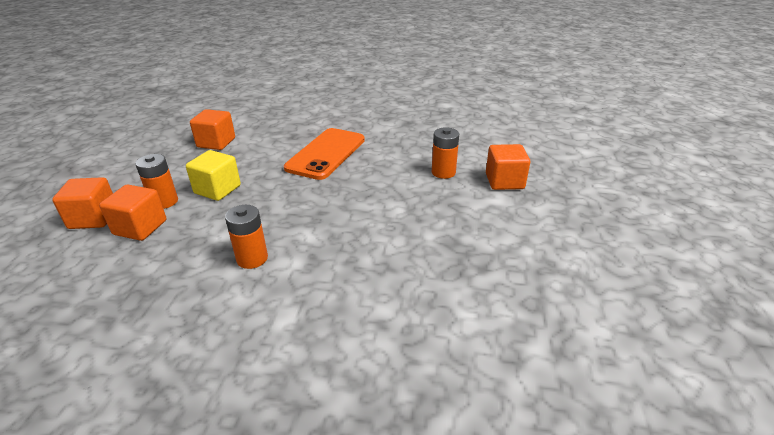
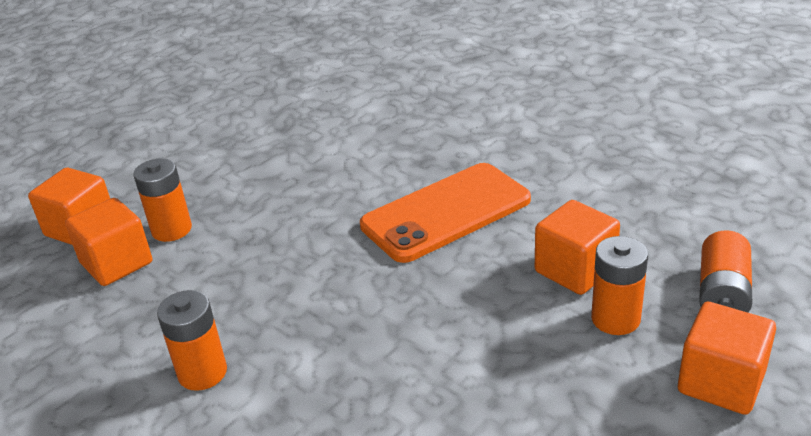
camera: 35 degrees right, 0 degrees up
yellow cube [186,150,241,201] -> none
orange cube [190,109,235,150] -> orange cube moved to [535,200,620,295]
none -> orange battery [699,230,752,313]

